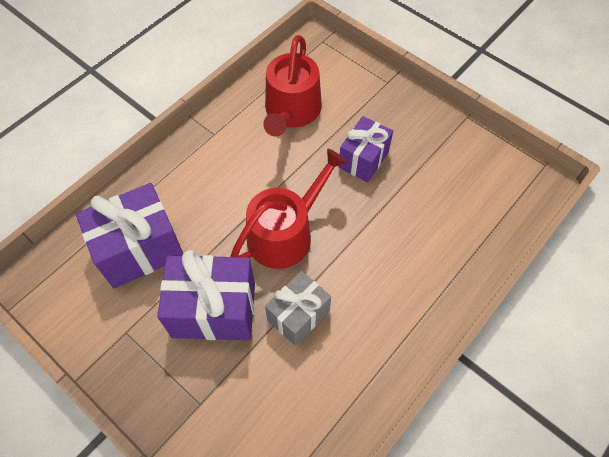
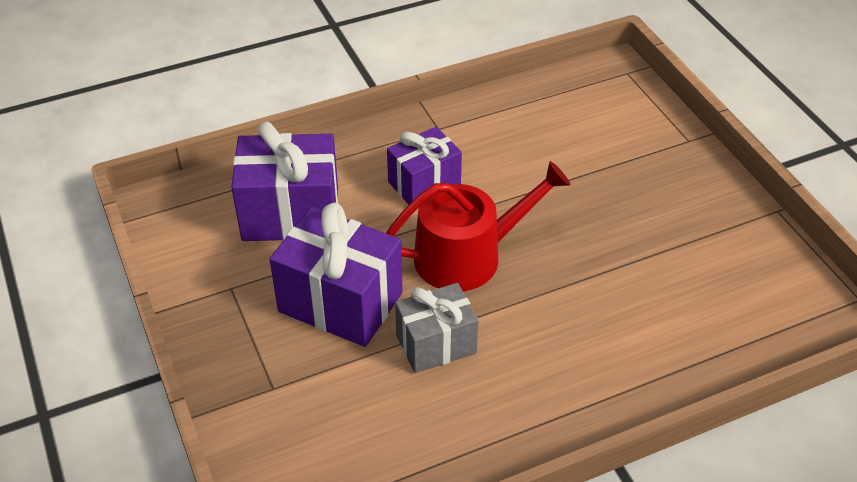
camera: 25 degrees right, 15 degrees down
red watering can [263,35,322,137] -> none
purple gift [339,116,393,182] -> purple gift moved to [387,127,462,205]

